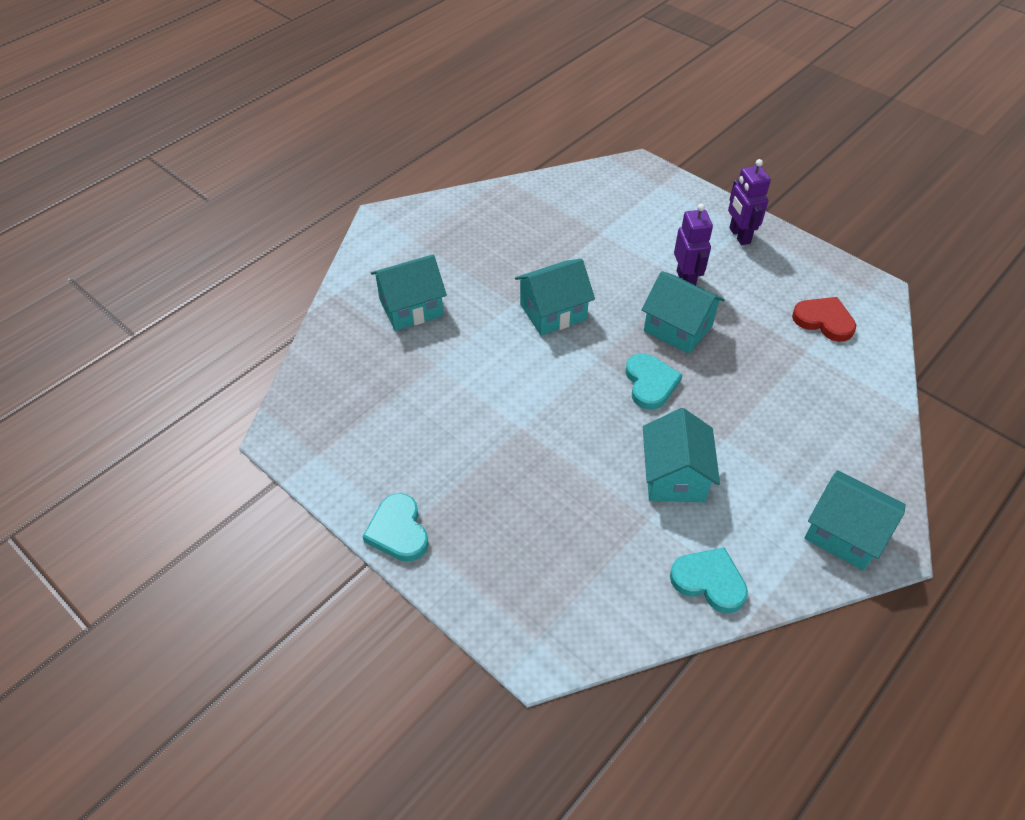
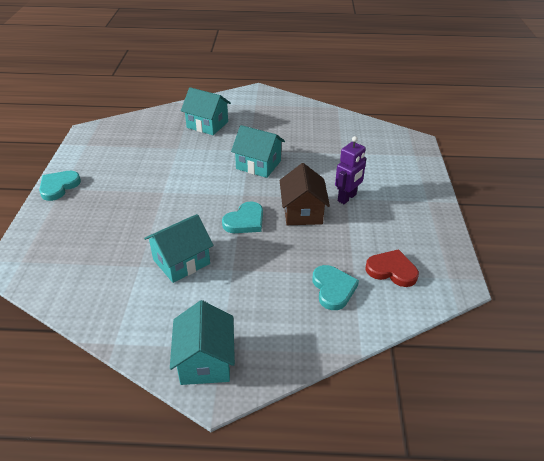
camera: 50 degrees right, 10 degrees down
turquoise house [641,271,725,354] -> brown house [280,163,330,225]
turquoise heart [670,547,748,613] -> turquoise heart moved to [312,265,359,310]
purple robot [728,159,771,245] -> none
red heart [792,297,856,342] -> red heart turned 60 degrees counterclockwise [365,249,419,287]

